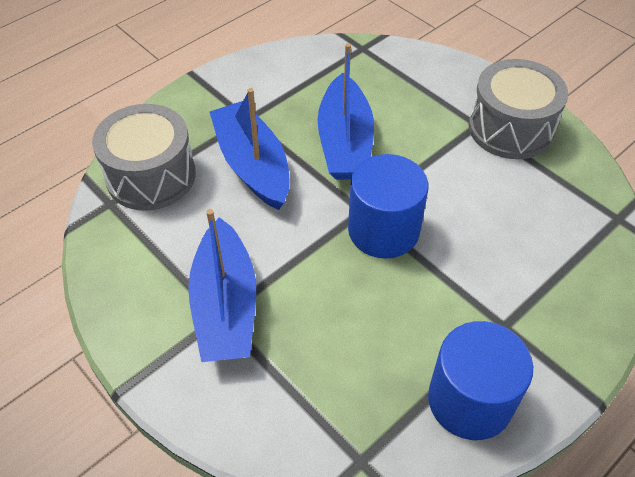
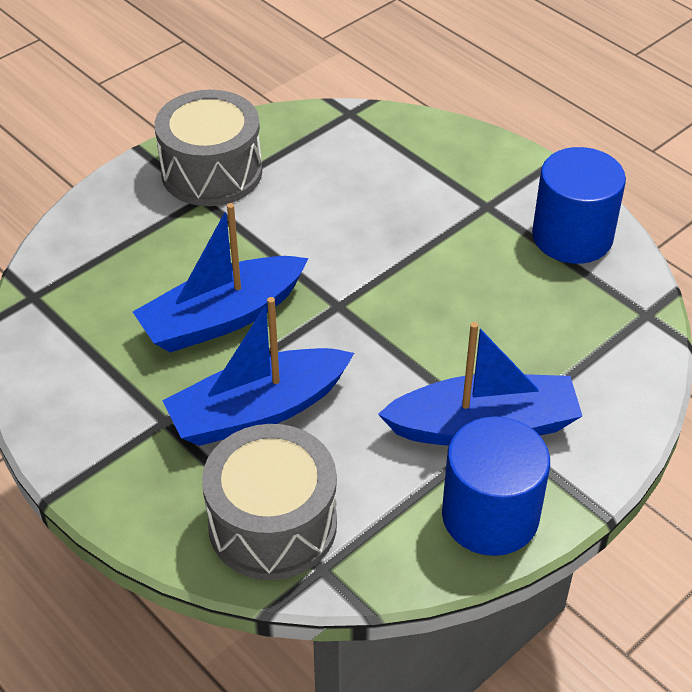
camera: 90 degrees left, 5 degrees down
blue boat [318,43,374,180] -> blue boat turned 150 degrees clockwise [133,203,309,353]
blue cylinder [348,154,428,259] -> blue cylinder moved to [442,416,550,556]

